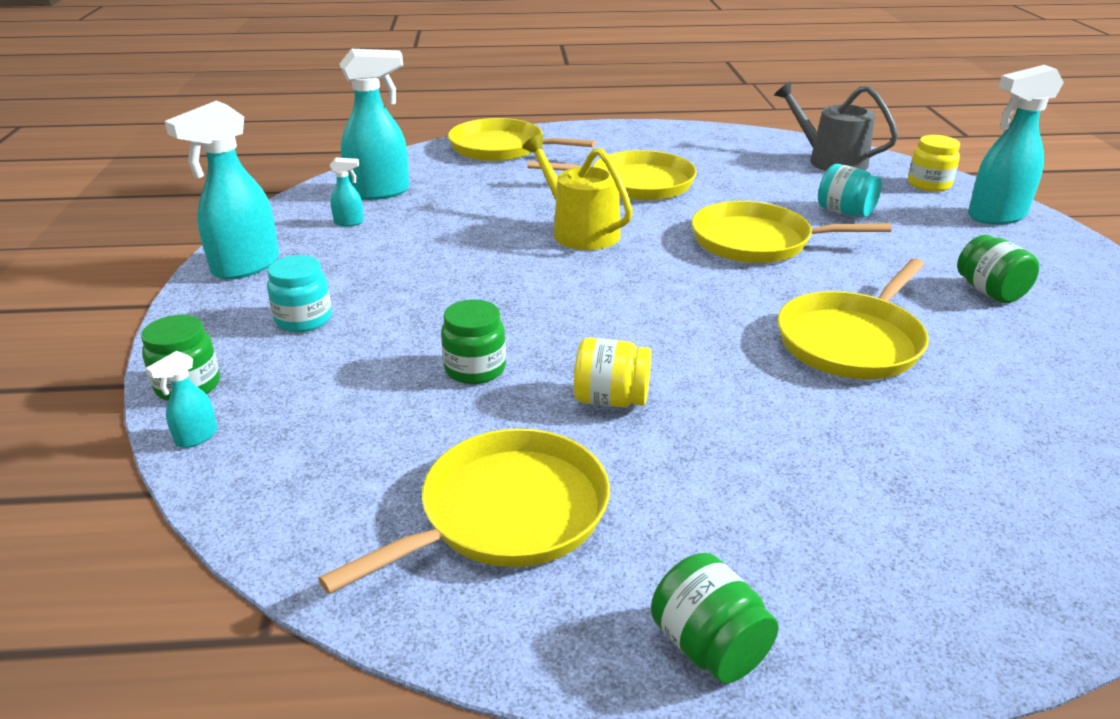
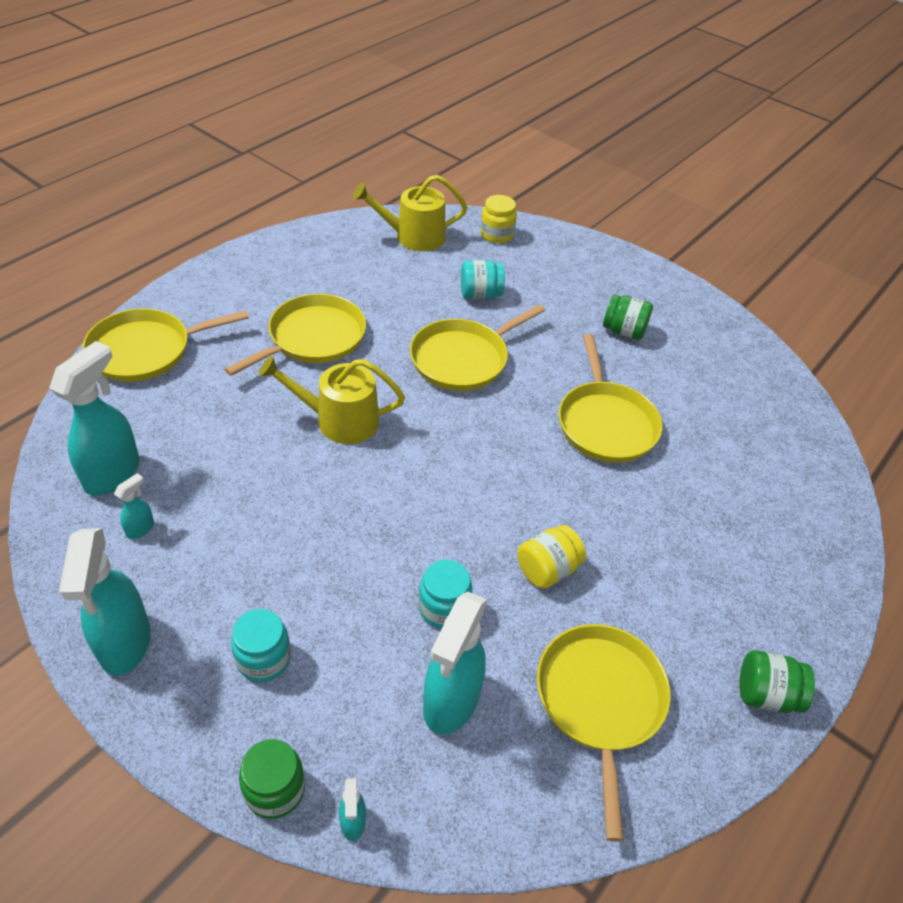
camera: 50 degrees left, 15 degrees up
green jar [441,299,506,384] -> turquoise jar [418,559,472,629]
grey watering can [774,81,898,171] -> yellow watering can [353,175,467,251]
turquoise spray bottle [968,65,1064,225] -> turquoise spray bottle moved to [423,592,487,735]

